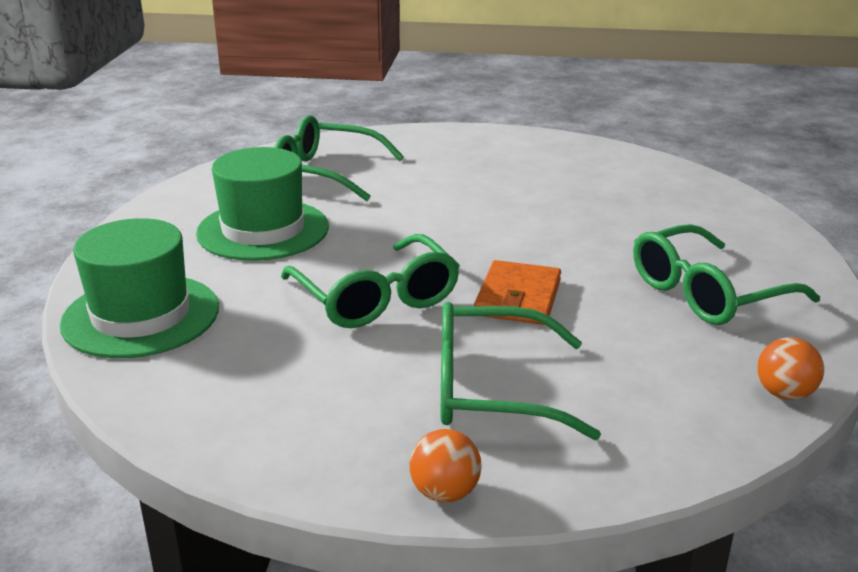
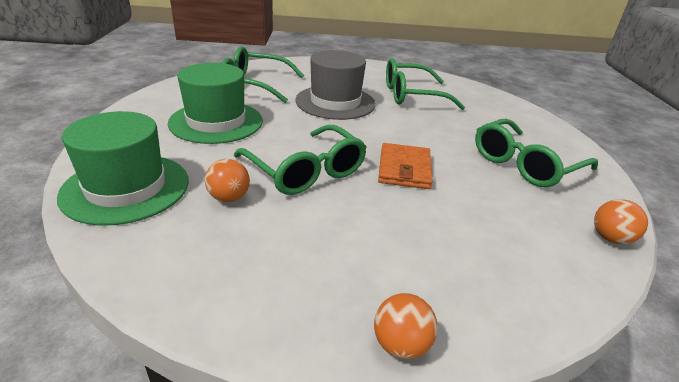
camera: 10 degrees left, 5 degrees up
green glasses [441,302,601,440] -> green glasses moved to [386,58,465,110]
none -> orange ball [205,159,250,202]
none -> grey hat [295,50,376,120]

